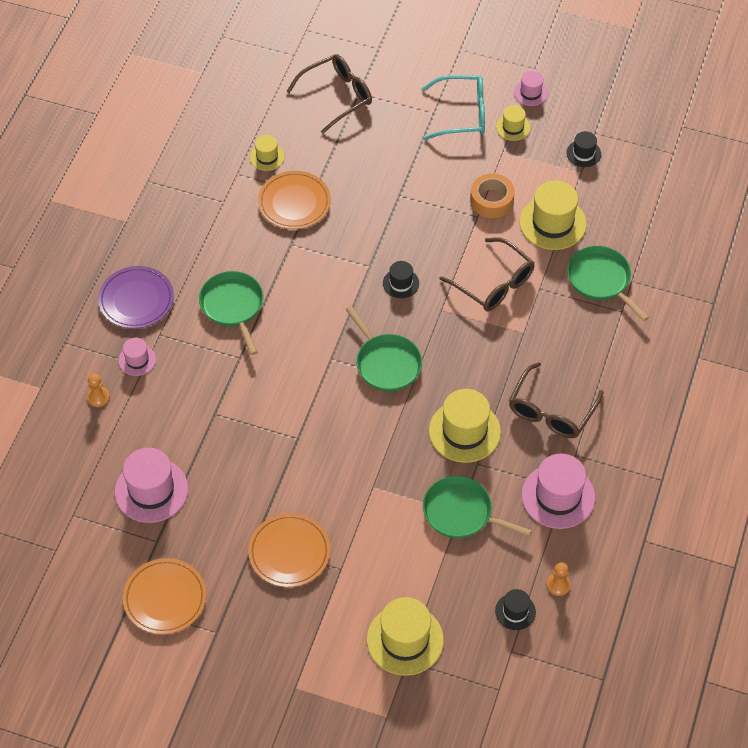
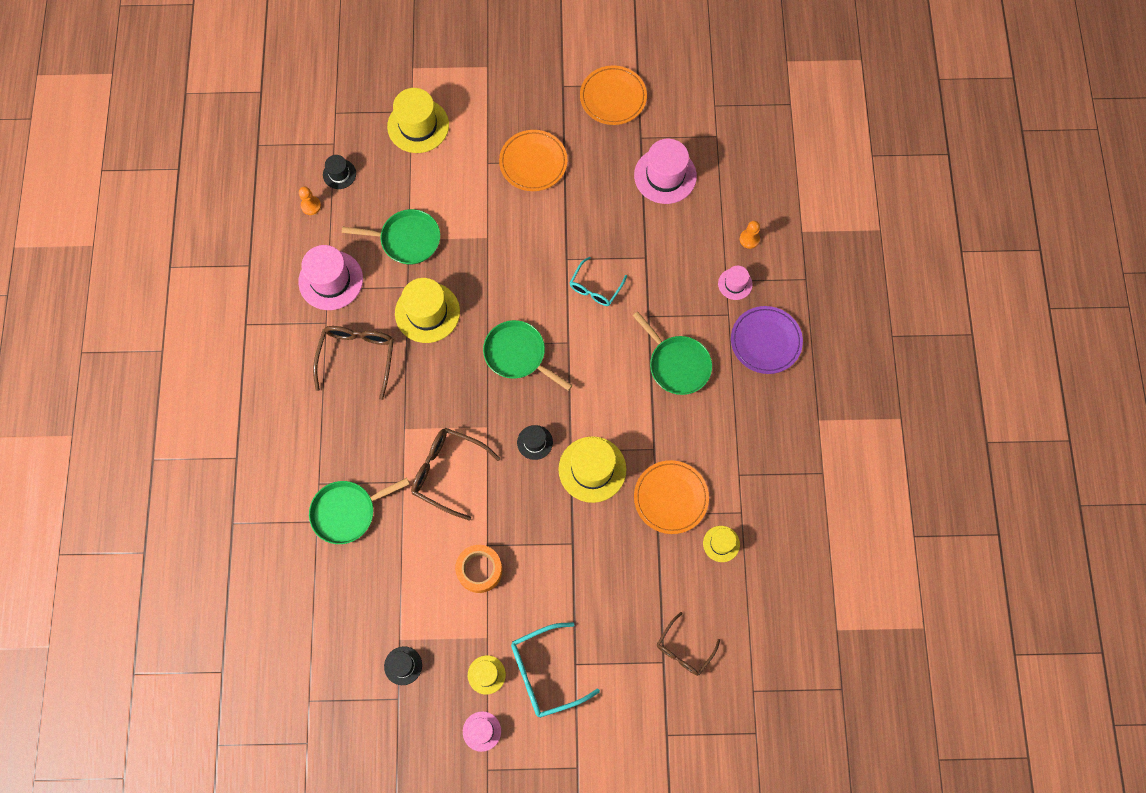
camera: 160 degrees right, 15 degrees up
brown glasses [286,54,372,133] -> brown glasses [657,612,720,676], size x0.66
yellow hat [520,181,587,250] -> yellow hat moved to [558,436,627,503]
green pan [567,246,649,321] -> green pan turned 120 degrees clockwise [309,478,410,544]
none -> turquoise glasses [570,257,627,306]

